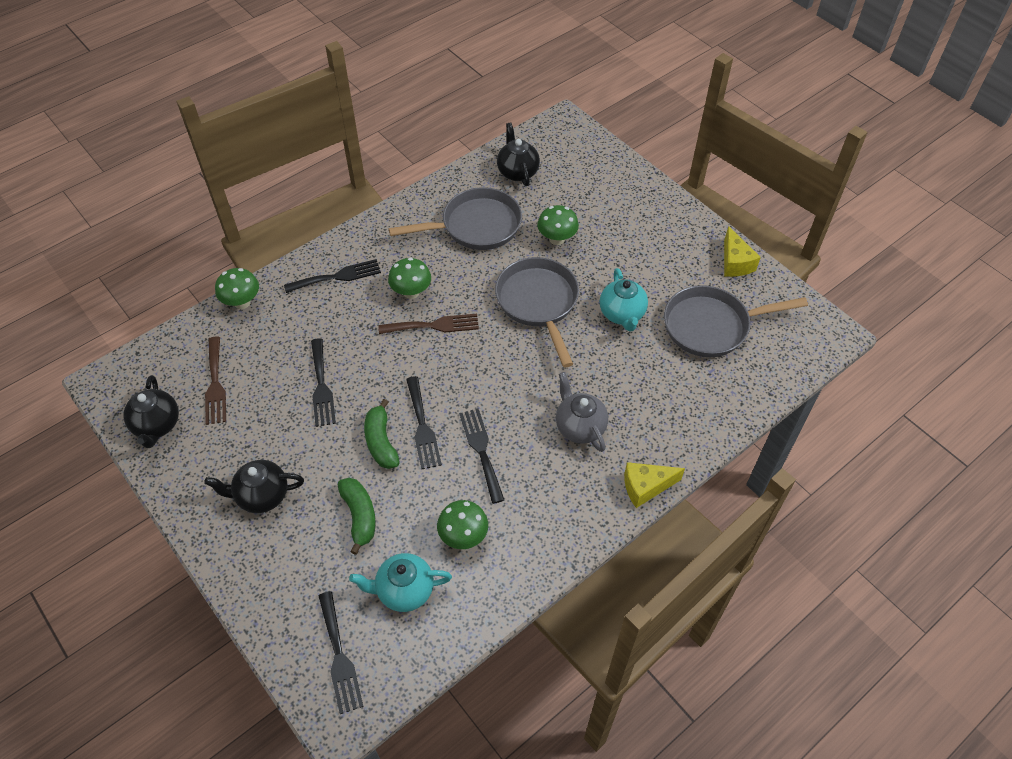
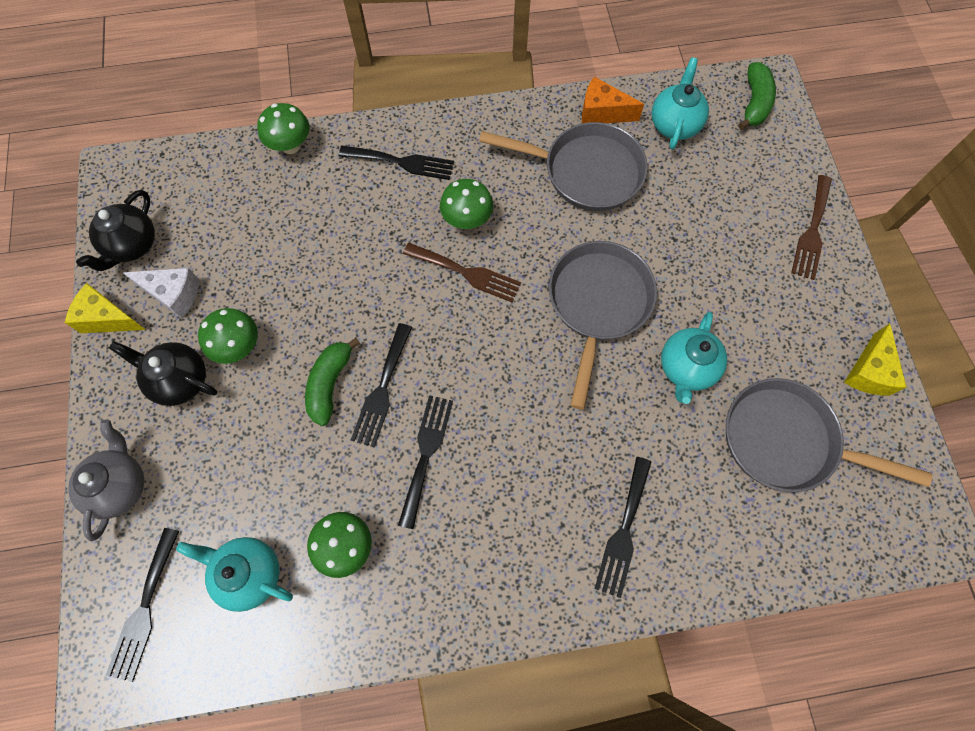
camera: 30 degrees right, 15 degrees up
brown fork [205,337,226,425] -> brown fork moved to [791,175,832,280]
black fork [311,338,336,427] -> black fork moved to [595,457,651,598]
green banana [338,478,376,555] -> green banana moved to [738,62,776,130]
black teapot [497,123,540,186] -> turquoise teapot [652,57,709,150]
green mushroom [537,205,579,245] -> green mushroom moved to [198,308,258,364]
grey teapot [556,372,608,452] -> grey teapot moved to [68,419,144,541]
yellow cheese [624,462,685,508] -> yellow cheese moved to [65,283,146,333]
none -> white cheese [123,268,200,318]
none -> orange cheese [582,77,644,123]

